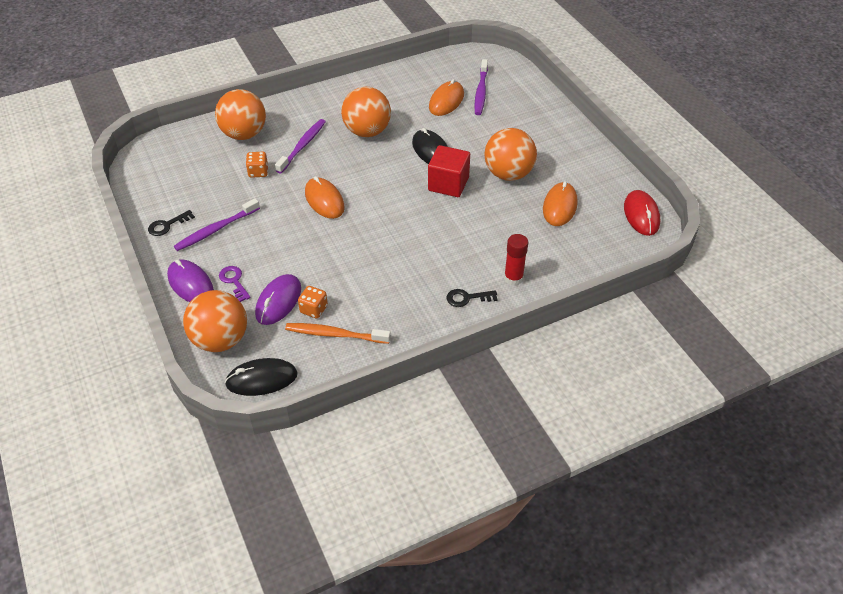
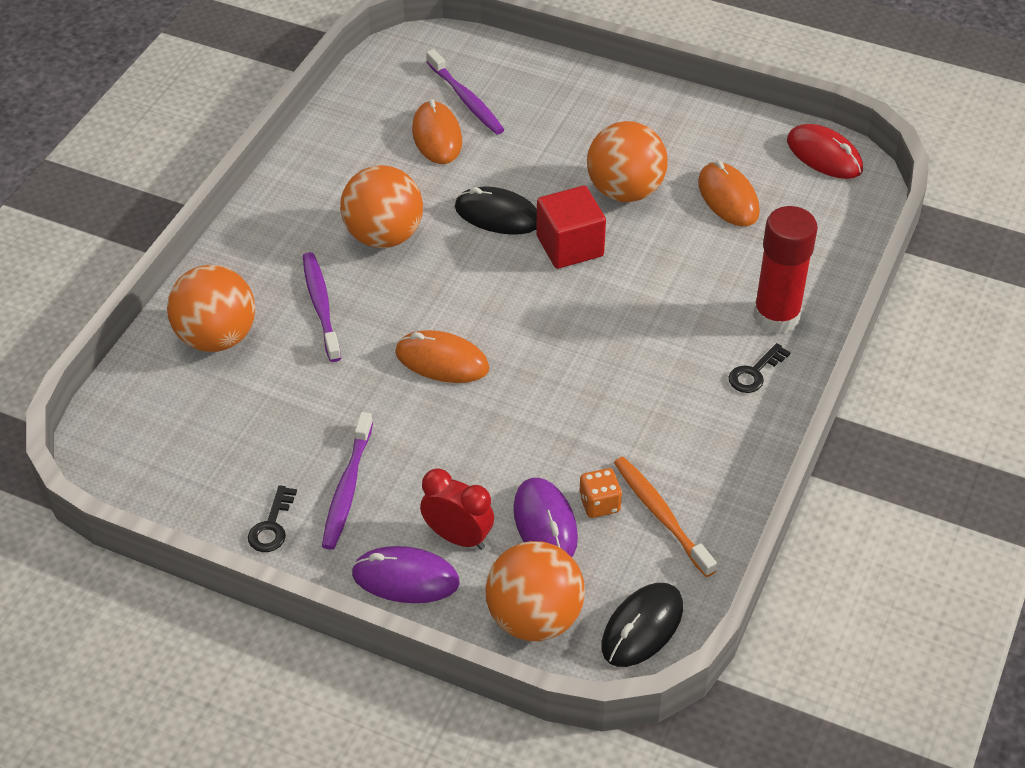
camera: 40 degrees left, 0 degrees up
purple key [219,266,251,302] -> red clock [420,468,494,550]
orange dice [246,152,268,178] -> none
orange toothbrush [285,323,391,344] -> orange toothbrush turned 90 degrees clockwise [614,457,717,577]
red glue stick [504,234,528,286] -> red glue stick [753,206,818,334], size x1.64

